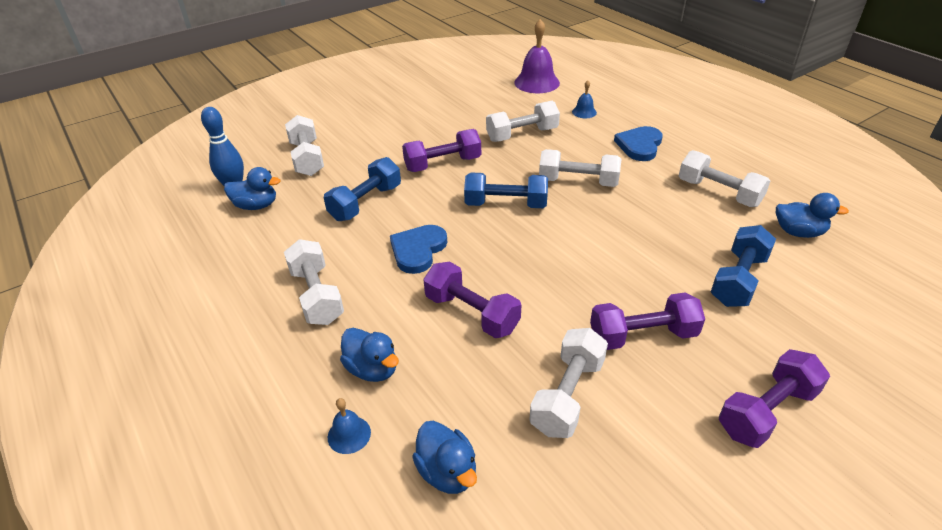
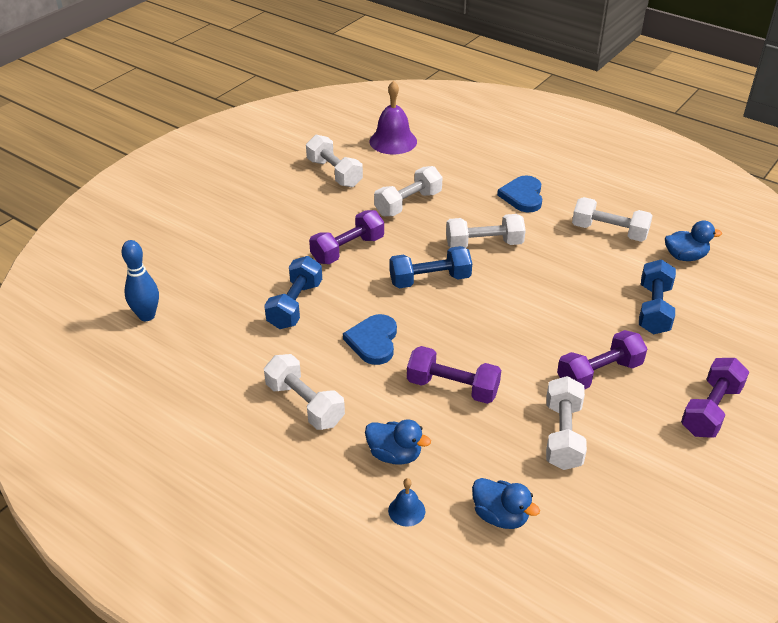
camera: 20 degrees left, 0 degrees up
blue duck [224,167,280,210] -> none
white dumbbell [285,115,324,176] -> white dumbbell moved to [306,135,363,187]
blue bell [572,80,597,118] -> none

